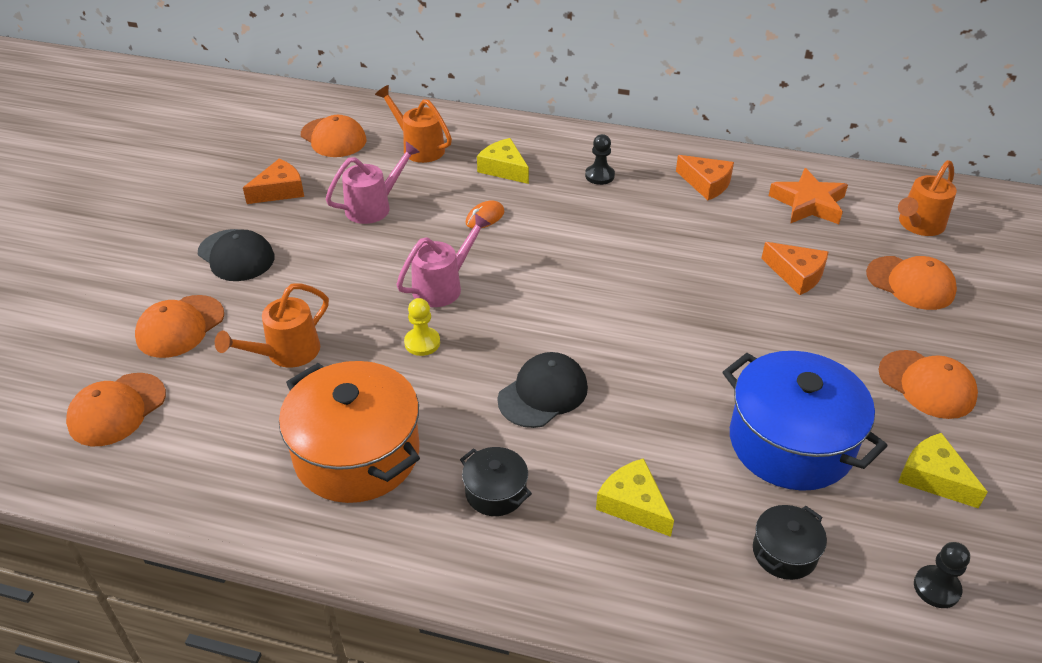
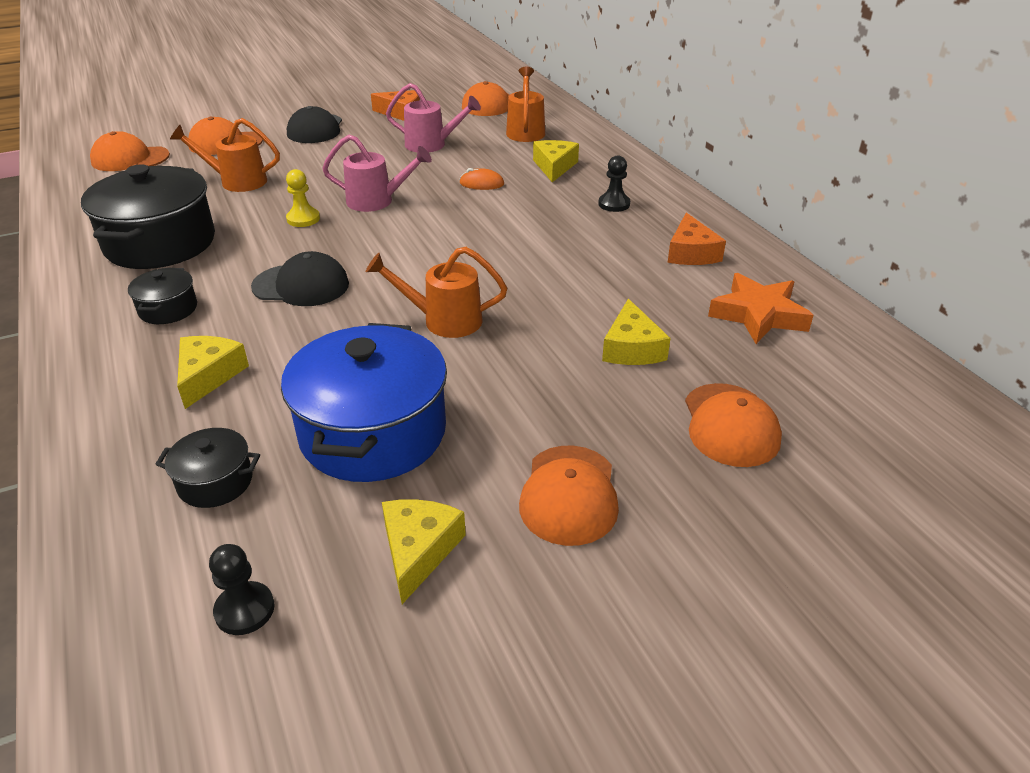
camera: 50 degrees right, 5 degrees down
orange pot [279,361,420,503] -> black pot [81,164,215,269]
orange cheese [761,242,828,295] -> yellow cheese [602,299,671,365]
orange watering can [898,160,957,236] -> orange watering can moved to [366,247,507,338]

